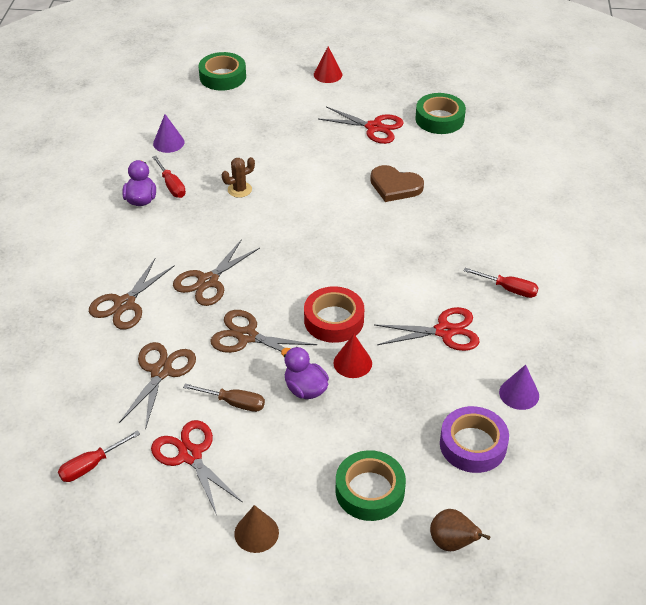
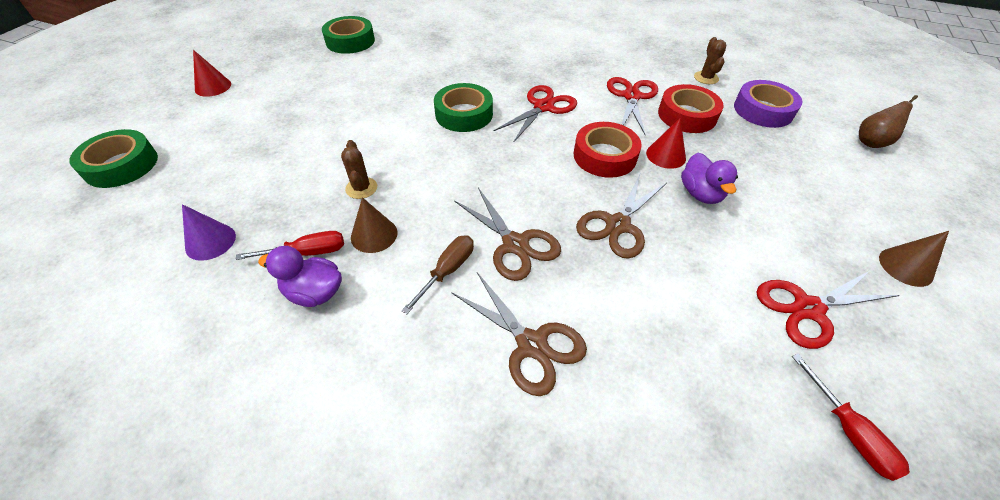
camera: 75 degrees left, 5 degrees up
brown scissors [119,342,196,430] -> none
brown screwdriver [183,384,265,412] -> brown screwdriver moved to [401,235,474,314]
purple duck [281,347,329,399] -> purple duck turned 75 degrees counterclockwise [681,153,738,204]
red scissors [318,107,404,144] -> red scissors moved to [493,85,577,142]
green tape [336,450,406,521] -> green tape moved to [434,83,493,132]
brown heart [370,165,424,202] -> none
red screwdriver [464,268,539,298] -> none
purple cone [499,365,539,410] -> brown cactus [694,37,726,84]
none -> brown cone [351,197,397,253]
none -> red tape [658,84,724,133]

